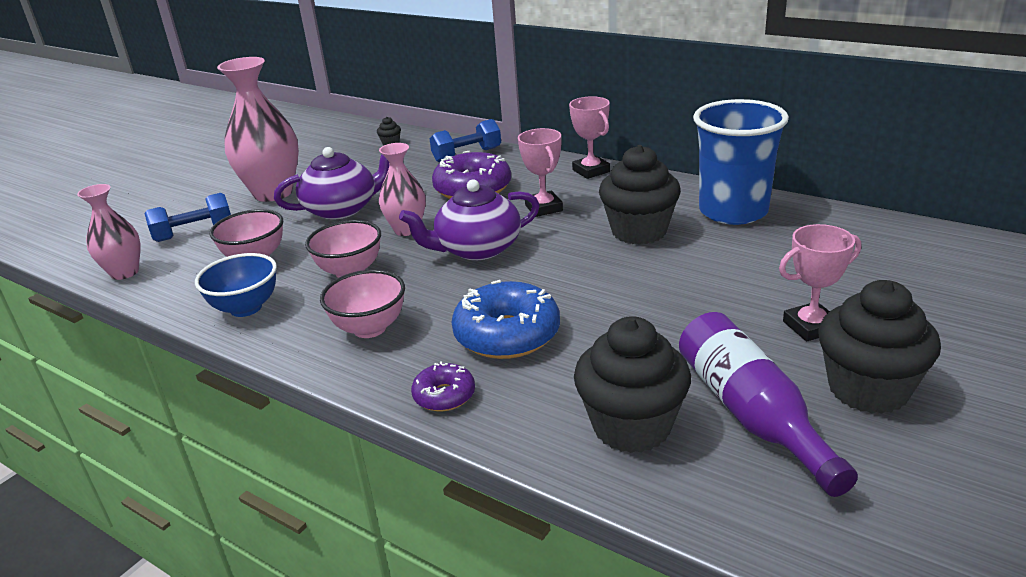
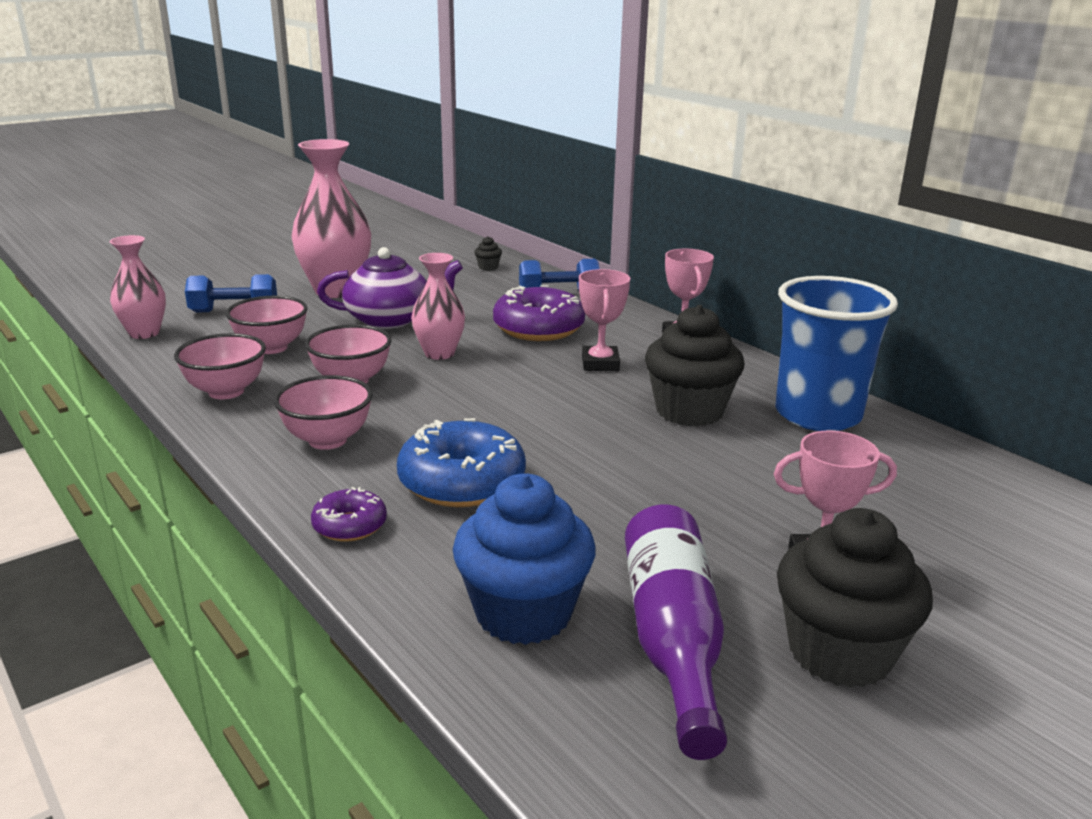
camera: 15 degrees right, 5 degrees down
blue bowl [195,253,277,317] -> pink bowl [174,333,266,399]
purple teapot [399,179,540,260] -> none
black cupcake [574,316,691,453] -> blue cupcake [453,473,596,645]

